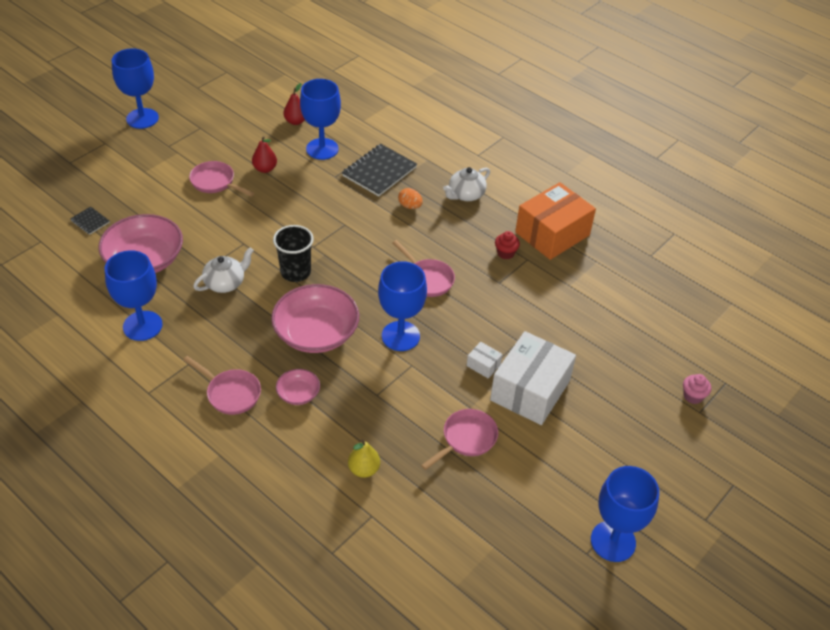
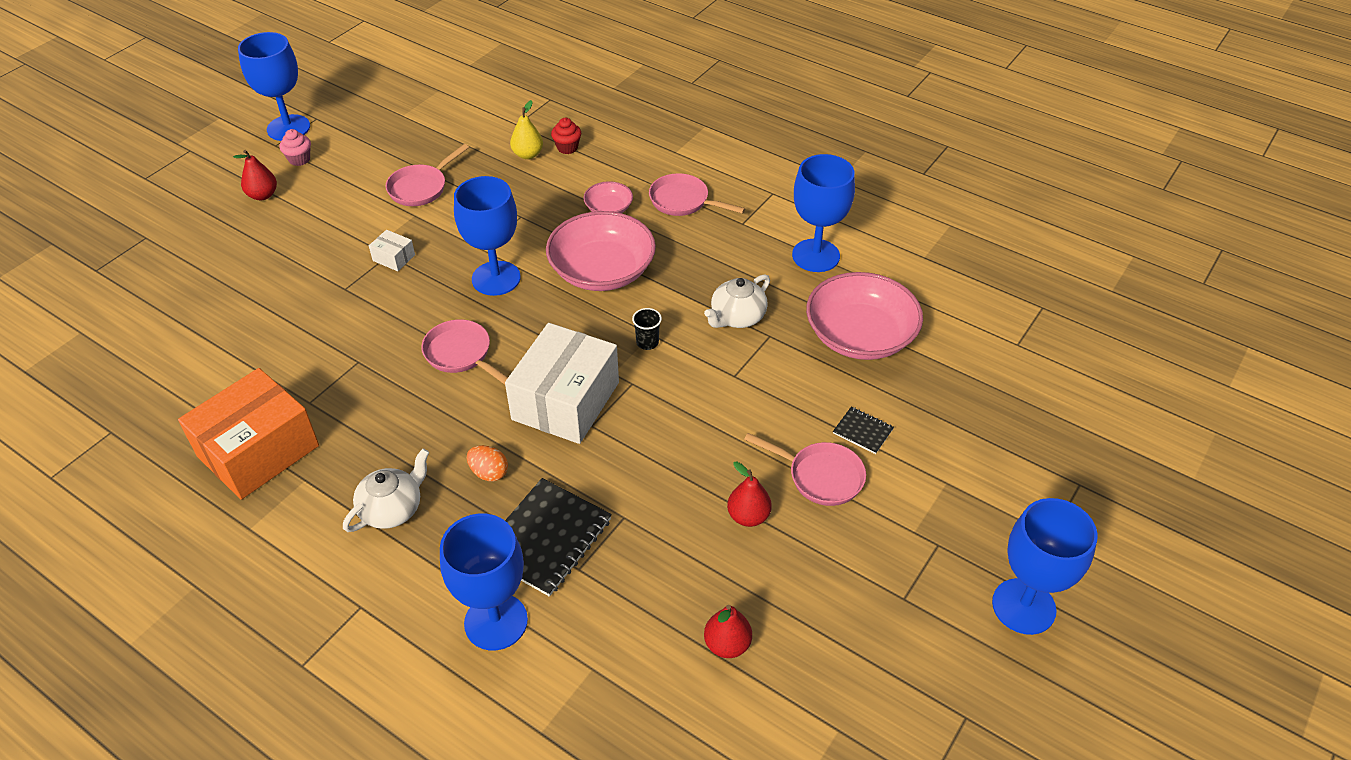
camera: 175 degrees right, 0 degrees up
black notebook [70,207,110,235] -> black notebook moved to [833,407,894,454]
black cup [273,225,314,282] -> black cup [632,308,662,350], size x0.53
blue goblet [300,79,341,160] -> blue goblet moved to [440,514,528,650]
white box [490,331,576,425] -> white box moved to [505,323,619,444]
red cupcake [495,231,520,260] -> red cupcake moved to [551,118,581,154]
pink cupcake [683,374,711,404] -> pink cupcake moved to [280,129,311,166]
none -> red pear [233,150,277,200]

